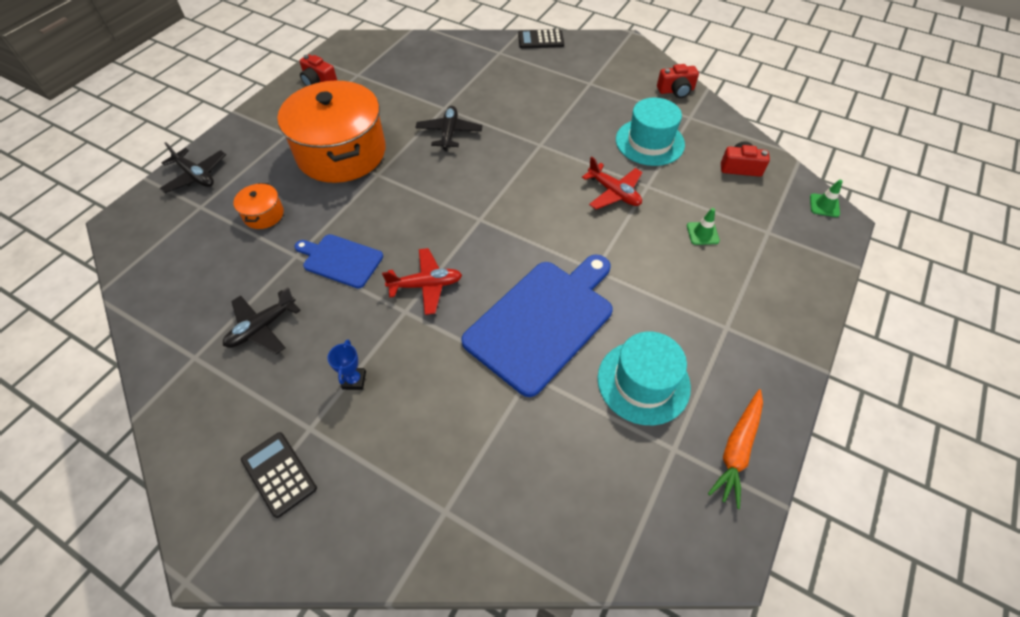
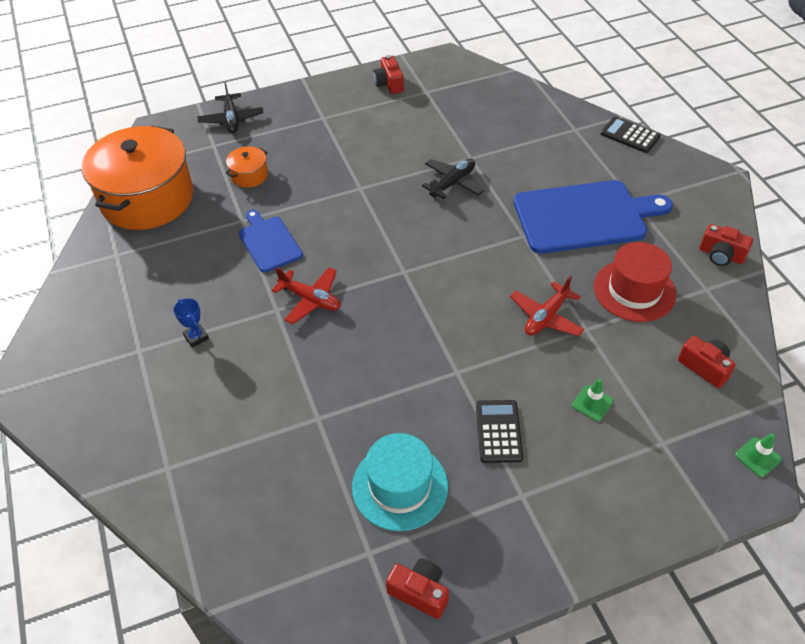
camera: 40 degrees right, 5 degrees down
black plane [223,287,301,354] -> none
black calculator [241,432,317,518] -> black calculator moved to [476,400,523,463]
orange pot [277,81,386,183] -> orange pot moved to [82,126,193,230]
blue trophy [327,339,366,390] -> blue trophy turned 75 degrees counterclockwise [173,298,209,348]
blue cutting board [461,254,613,397] -> blue cutting board moved to [514,180,673,254]
red plane [582,156,643,209] -> red plane turned 45 degrees clockwise [510,275,584,336]
turquoise hat [616,97,685,166] -> red hat [594,242,676,322]
orange carrot [708,389,763,509] -> red camera [386,559,449,619]

